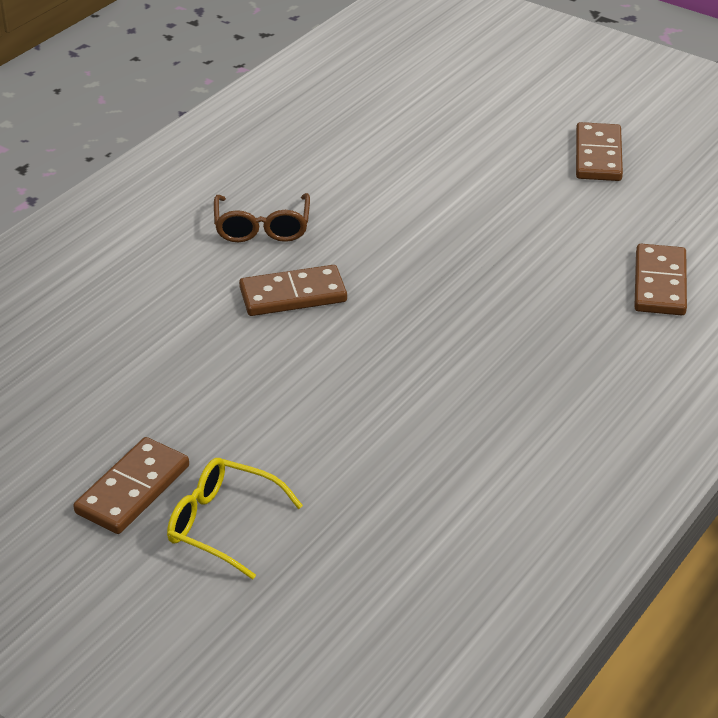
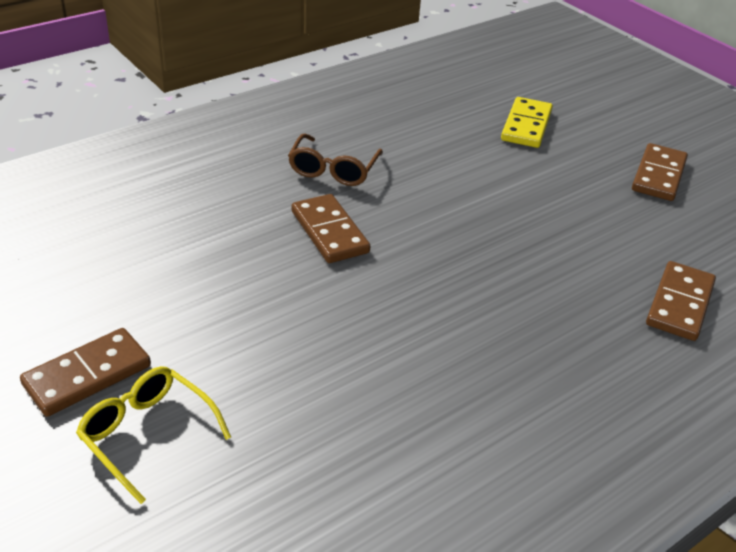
camera: 15 degrees right, 0 degrees up
brown domino [239,265,347,316] -> brown domino turned 60 degrees clockwise [292,194,370,263]
none -> yellow domino [501,97,553,148]

